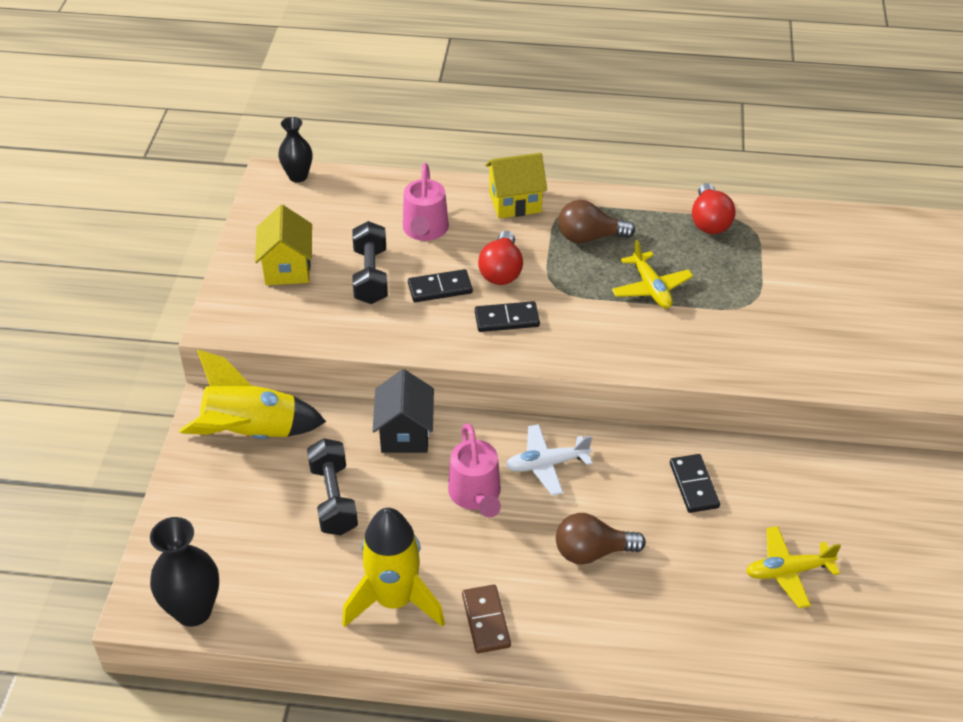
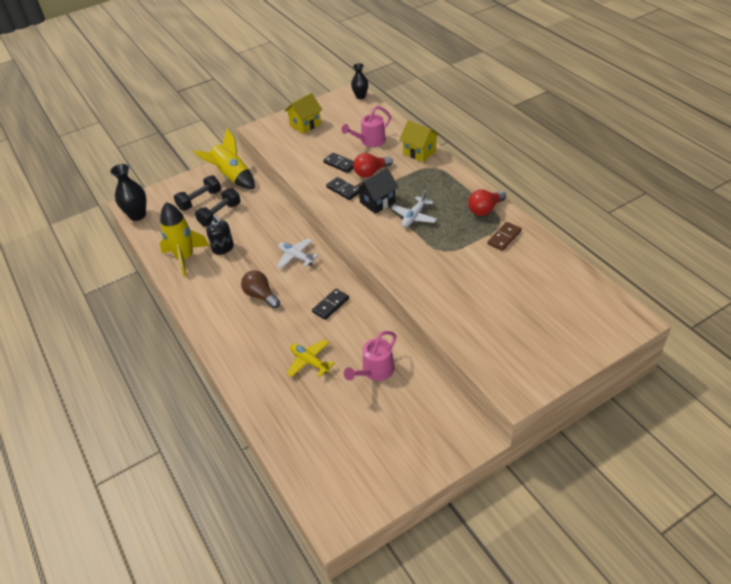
camera: 55 degrees right, 0 degrees up
black dumbbell [352,221,388,304] -> black dumbbell moved to [174,175,221,210]
black house [373,369,434,453] -> black house moved to [355,168,399,214]
pink watering can [448,423,501,517] -> pink watering can moved to [344,331,396,381]
brown domino [462,585,511,653] -> brown domino moved to [487,222,522,251]
brown light bulb [558,200,635,244] -> none
yellow plane [612,240,693,309] -> white plane [391,190,437,227]
none -> black soap dispenser [206,215,234,255]

